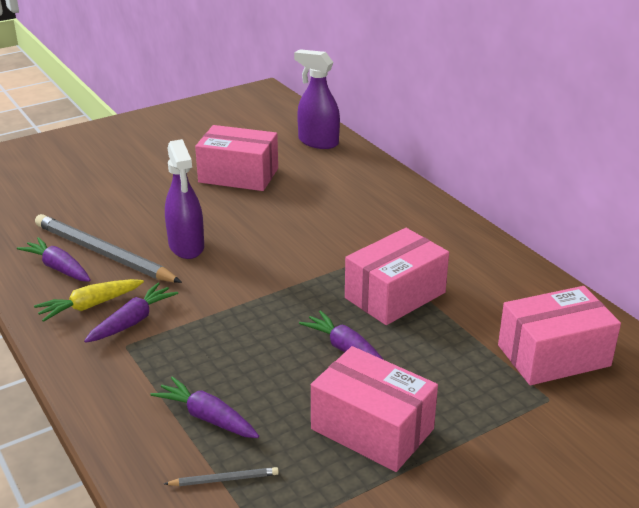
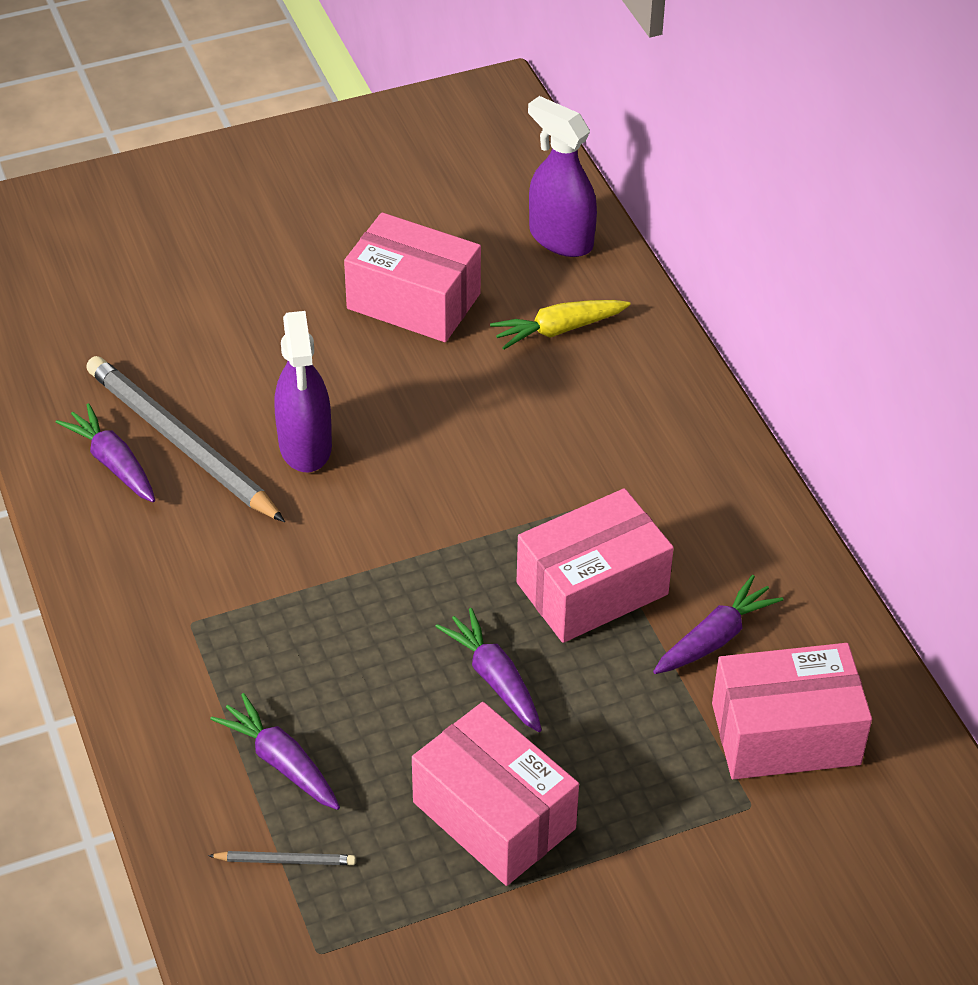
camera: 10 degrees right, 15 degrees up
yellow carrot [34,279,144,322] -> yellow carrot moved to [490,300,631,350]
purple carrot [84,283,178,343] -> purple carrot moved to [653,575,783,674]

